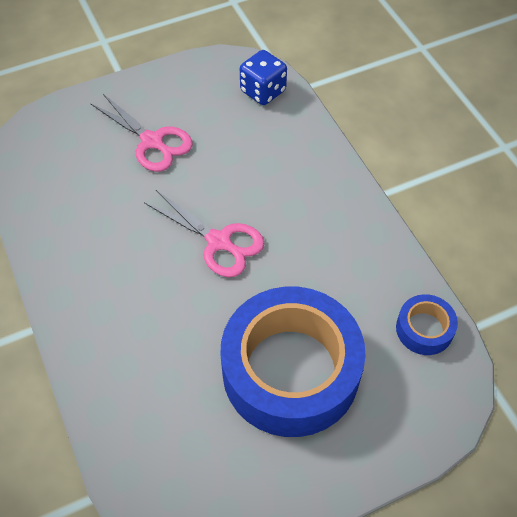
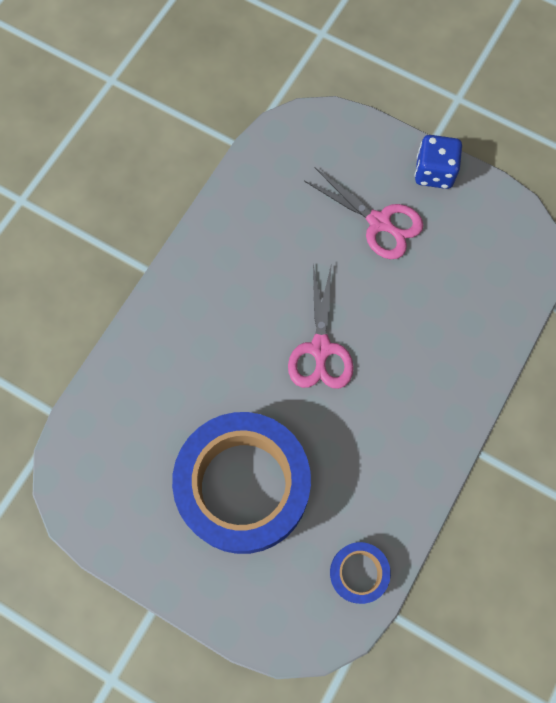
camera: 55 degrees right, 15 degrees up
pink scissors [90,94,193,172] -> pink scissors turned 60 degrees counterclockwise [304,168,424,259]
blue dice [240,50,287,105] -> blue dice moved to [415,135,462,189]

